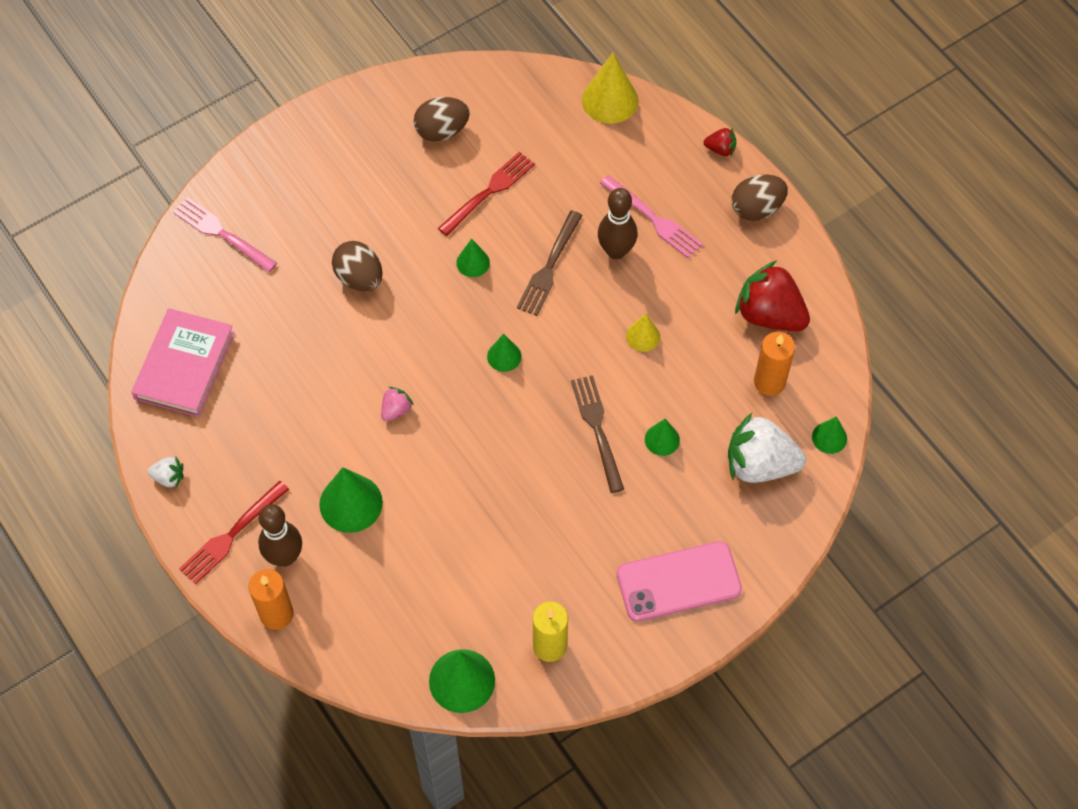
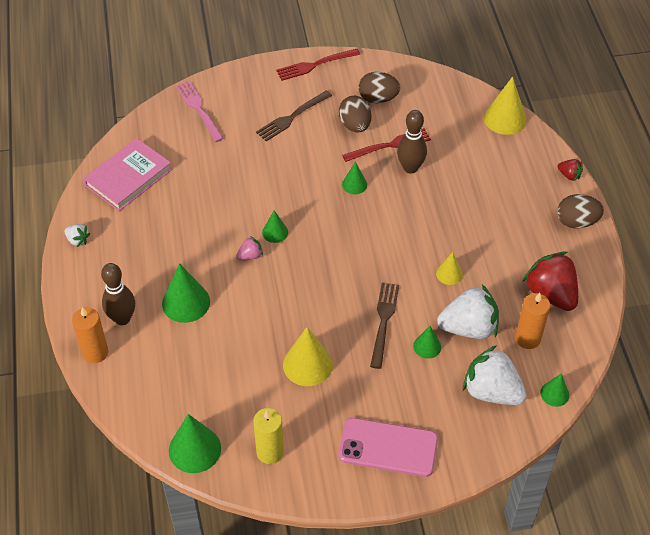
camera: 25 degrees right, 10 degrees down
red fork [179,481,289,585] -> red fork moved to [276,49,360,81]
brown egg [332,241,383,291] -> brown egg moved to [339,96,372,133]
green cone [487,334,521,372] -> green cone moved to [262,210,288,243]
brown fork [517,210,583,316] -> brown fork moved to [256,90,332,141]
brown bowling pin [598,188,637,259] -> brown bowling pin moved to [397,110,427,174]
pink fork [600,175,703,259] -> none
none -> yellow cone [283,327,333,386]
none -> white strawberry [437,284,499,339]

